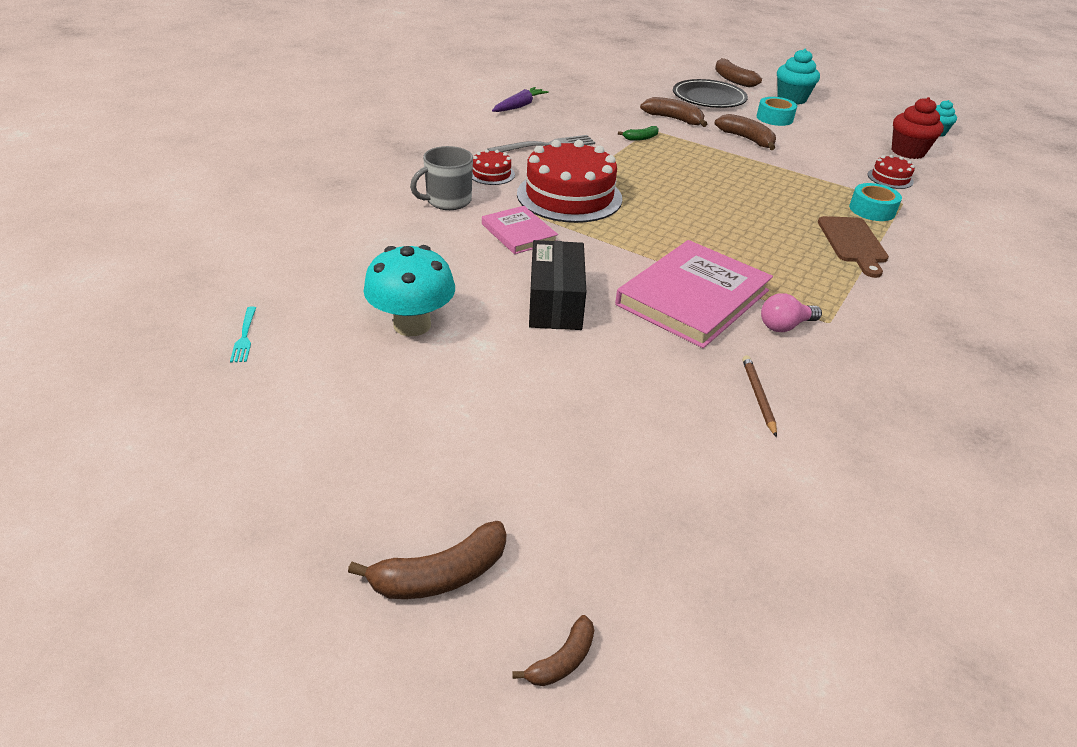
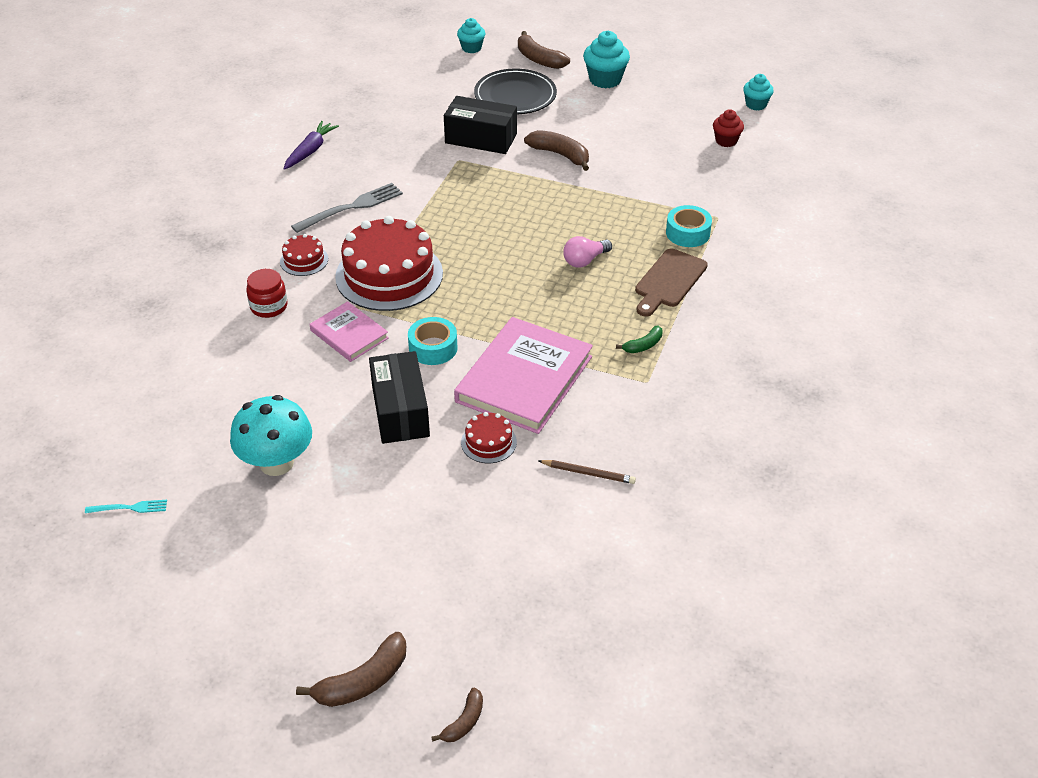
camera: 10 degrees left, 5 degrees up
turquoise fork [230,307,256,363] -> turquoise fork turned 75 degrees counterclockwise [85,500,167,513]
grey mug [410,146,473,210] -> red jar [246,269,288,318]
green banana [618,126,659,141] -> green banana moved to [616,325,663,353]
brown banana [640,97,707,127] -> black box [444,96,517,154]
brown pencil [742,355,777,437] -> brown pencil turned 120 degrees clockwise [538,460,636,484]
turquoise tape [757,97,797,126] -> turquoise tape moved to [408,317,458,365]
pink light bulb [761,293,822,332] -> pink light bulb moved to [563,236,612,268]
brown cutting board [818,216,889,278] -> brown cutting board turned 45 degrees clockwise [635,248,708,316]
red cake [867,155,915,189] -> red cake moved to [461,412,517,463]
red cupcake [892,97,944,159] -> red cupcake [713,109,744,147], size x0.63
none -> turquoise cupcake [457,18,485,53]

